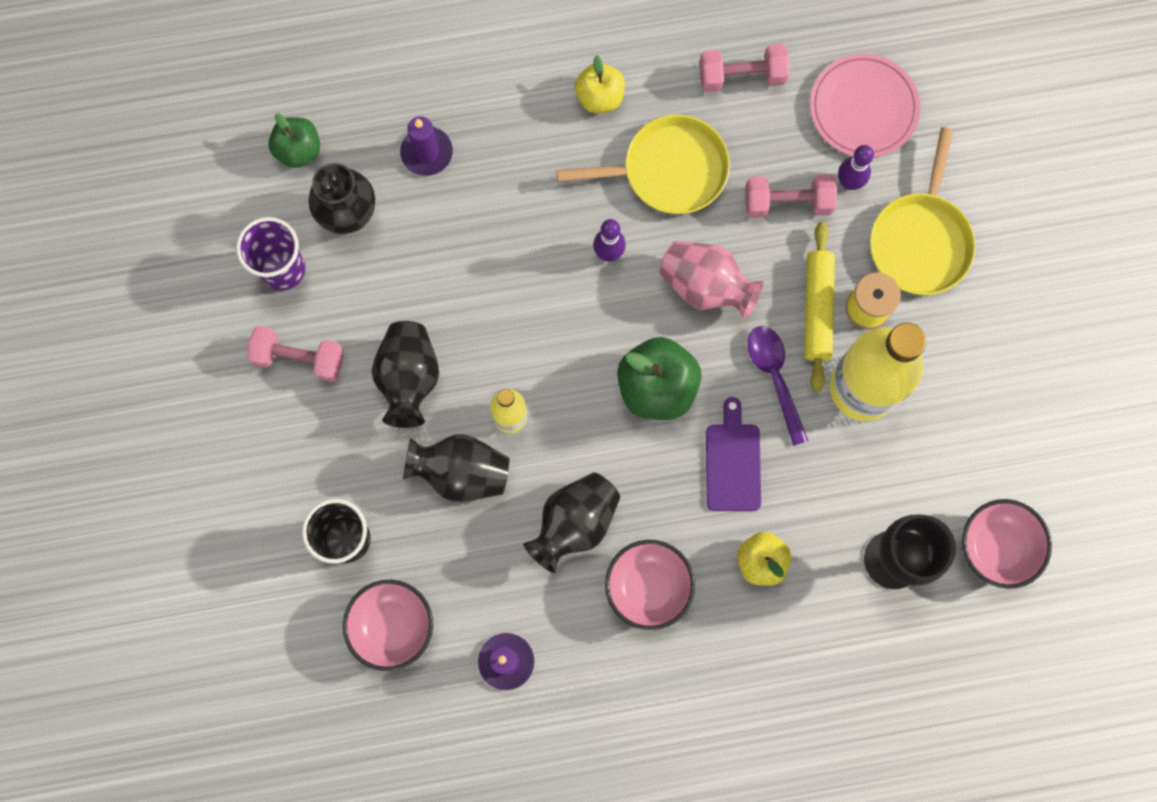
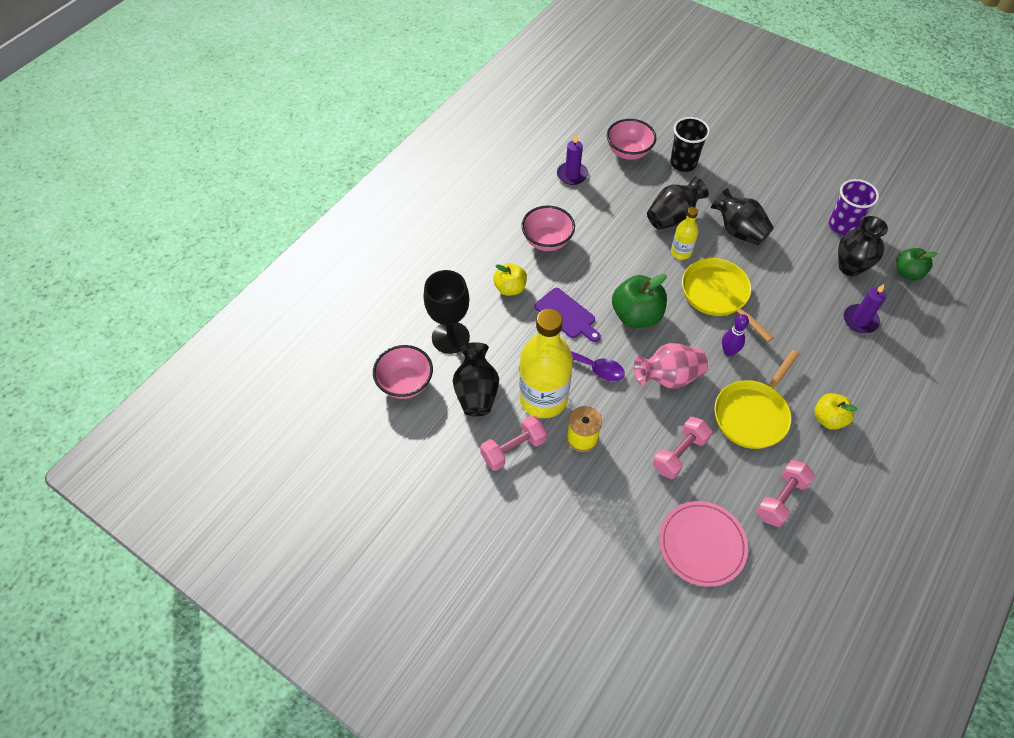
camera: 135 degrees right, 20 degrees down
pink dumbbell [247,326,344,382] -> pink dumbbell moved to [480,415,547,471]
black vase [523,472,620,573] -> black vase moved to [453,342,499,416]
yellow rolling pin [804,222,835,391] -> none
purple bowling pin [838,145,874,190] -> none
yellow pan [870,127,976,295] -> yellow pan moved to [682,258,774,342]

